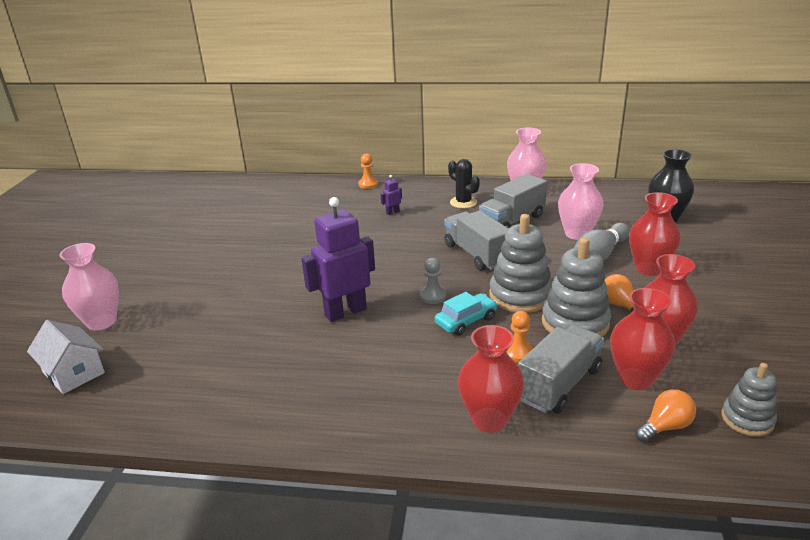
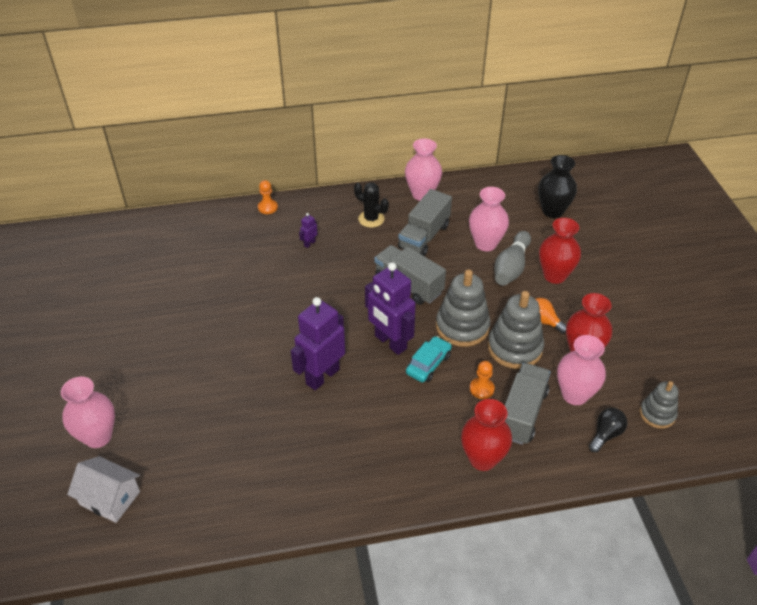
camera: 20 degrees left, 15 degrees up
grey pawn [420,258,446,304] -> purple robot [365,262,416,355]
red vase [610,288,675,390] -> pink vase [557,335,606,405]
orange light bulb [635,389,696,442] -> black light bulb [589,408,627,452]

